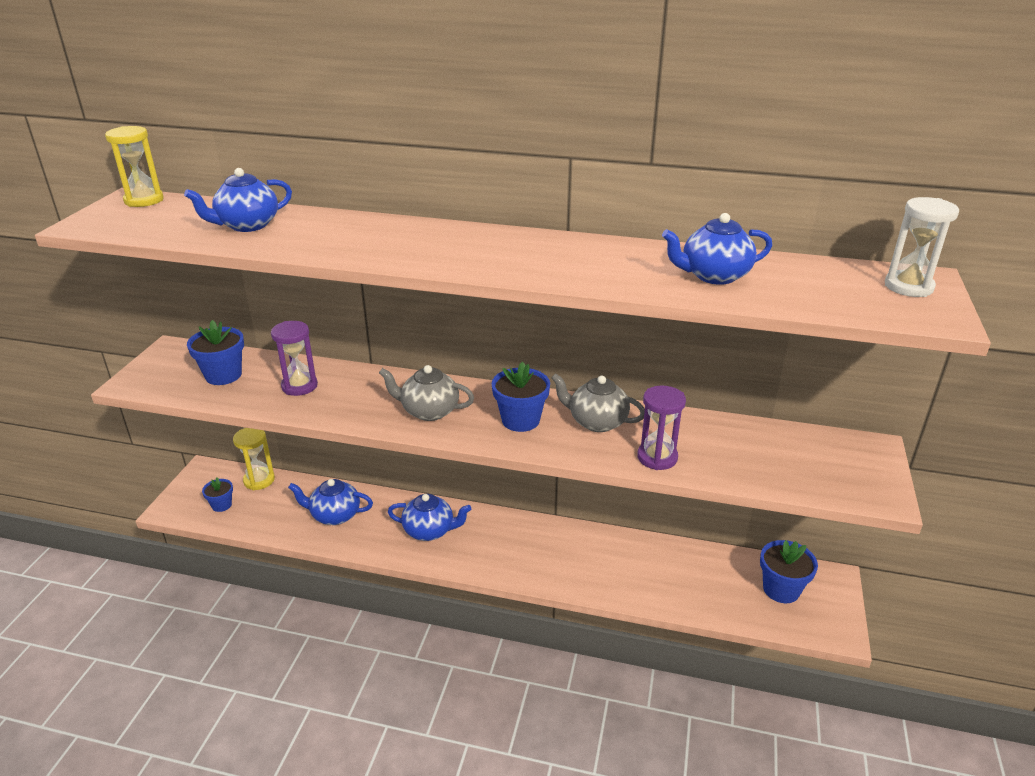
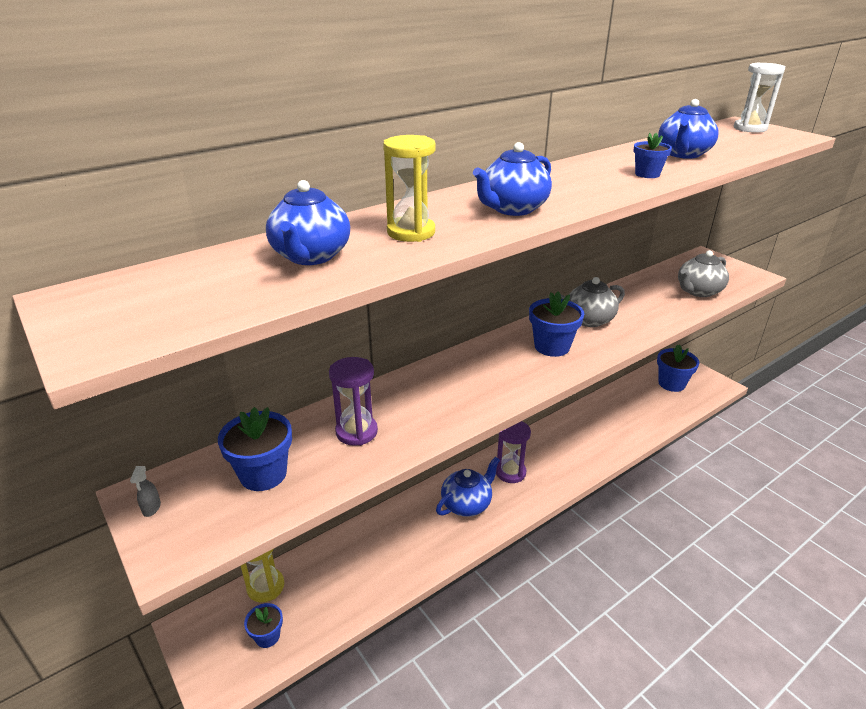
camera: 50 degrees left, 0 degrees up
yellow hourglass [105,126,164,207] -> yellow hourglass moved to [383,135,435,242]
blue teapot [288,479,373,525] -> blue teapot moved to [473,142,552,216]
grey teapot [379,365,474,421] -> grey teapot moved to [678,250,729,297]
purple hourglass [637,386,686,470] -> purple hourglass moved to [496,421,531,483]
none -> grey spray bottle [130,466,161,517]
none -> blue flower pot [634,133,672,178]

